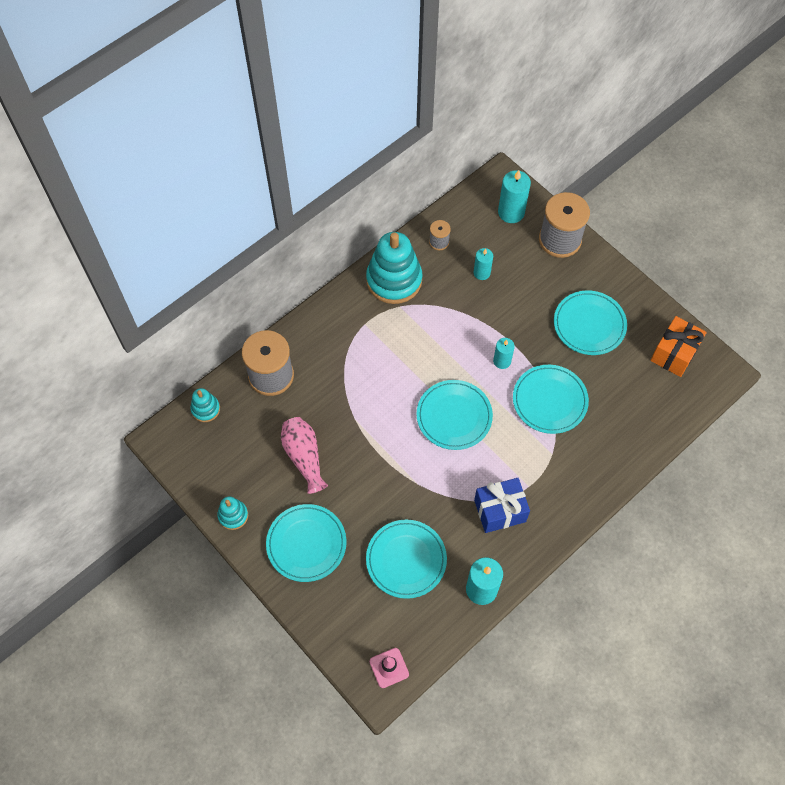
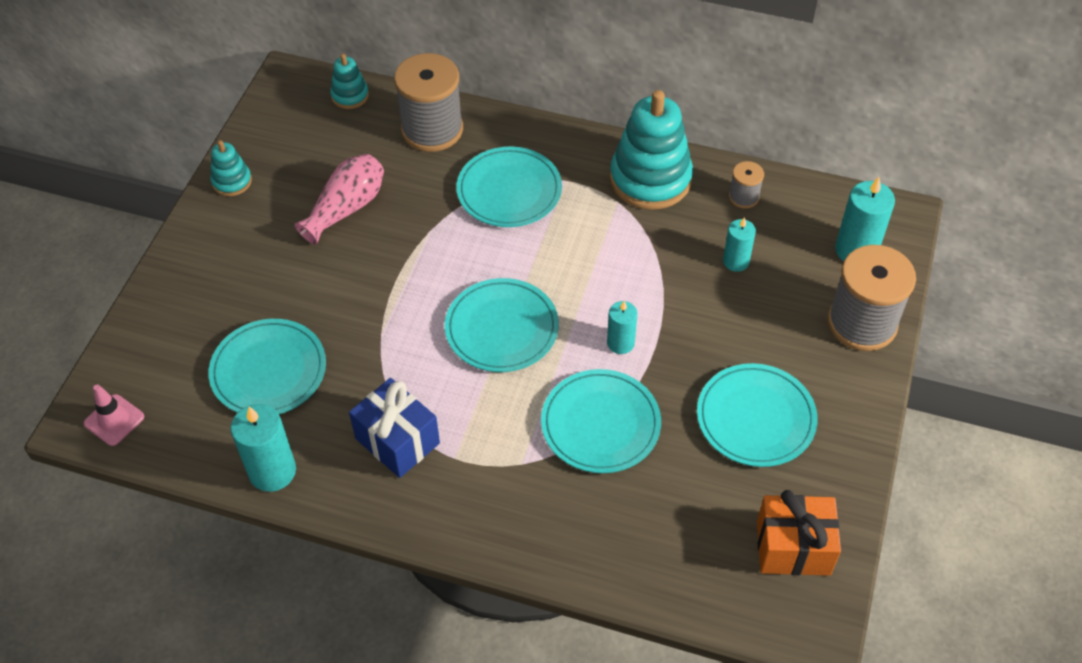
camera: 60 degrees right, 10 degrees down
turquoise plate [266,504,346,582] -> turquoise plate moved to [456,146,562,227]

